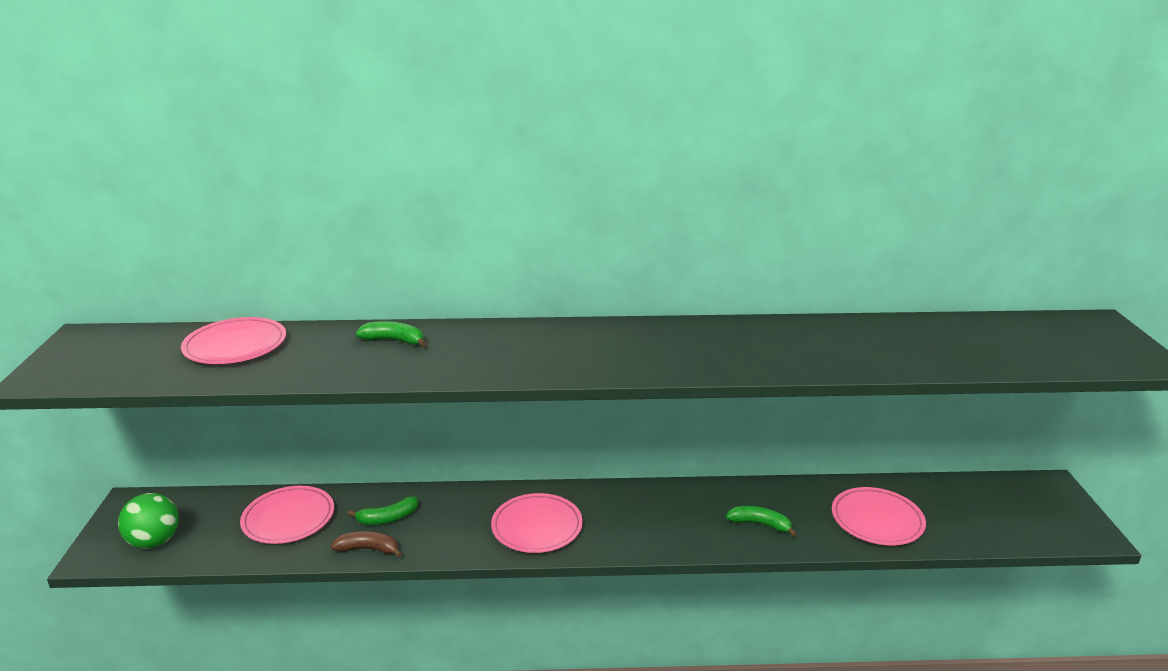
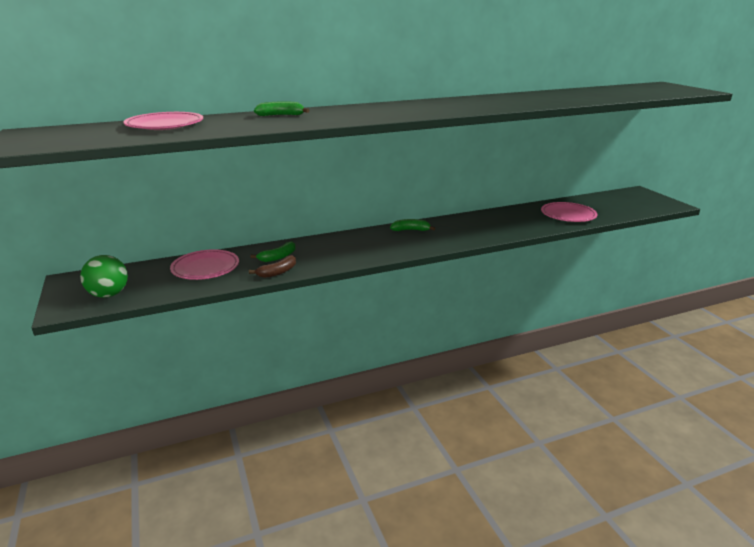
camera: 20 degrees left, 0 degrees up
brown banana [331,531,402,558] -> brown banana turned 150 degrees clockwise [249,255,296,278]
pink plate [491,493,583,553] -> none
green banana [726,506,797,537] -> green banana moved to [390,219,435,231]

